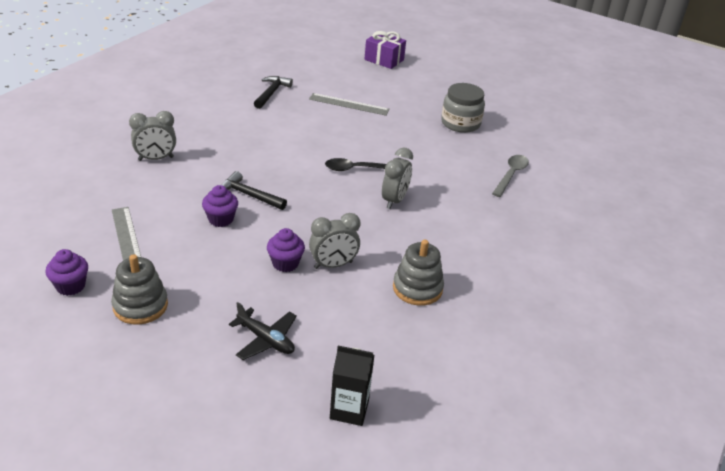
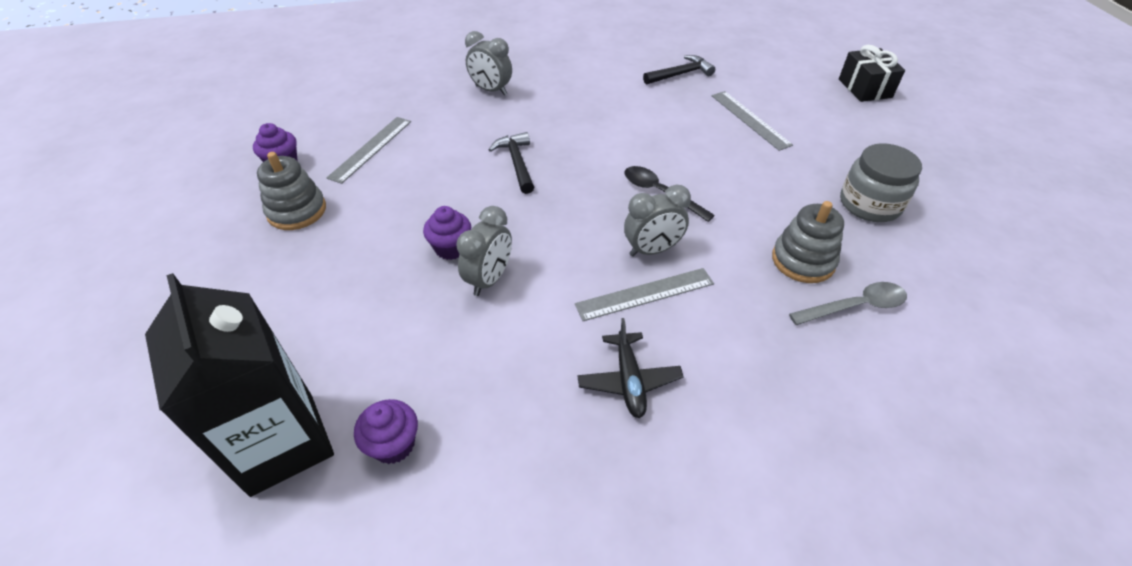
camera: 50 degrees right, 10 degrees up
purple cupcake [202,185,238,227] -> purple cupcake moved to [354,399,418,464]
black plane [229,302,297,360] -> black plane moved to [577,318,684,418]
grey clock [309,213,360,269] -> grey clock turned 90 degrees counterclockwise [456,206,512,296]
black carton [330,346,374,426] -> black carton [145,273,334,497], size x1.84
purple gift [364,31,406,69] -> black gift [839,45,905,102]
grey stacking toy [393,239,444,306] -> grey stacking toy moved to [772,201,844,283]
none -> grey ruler [575,268,714,321]

